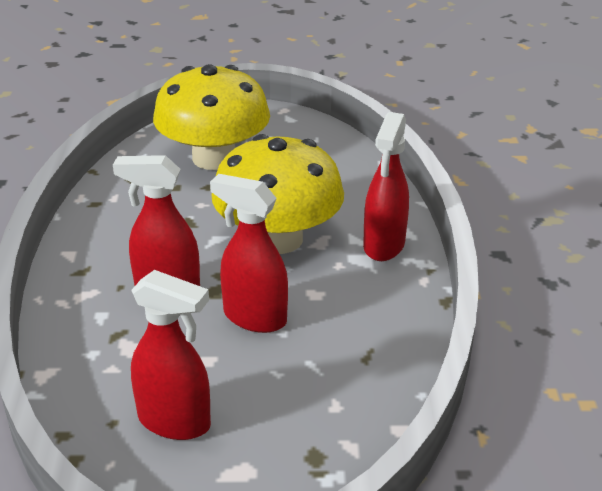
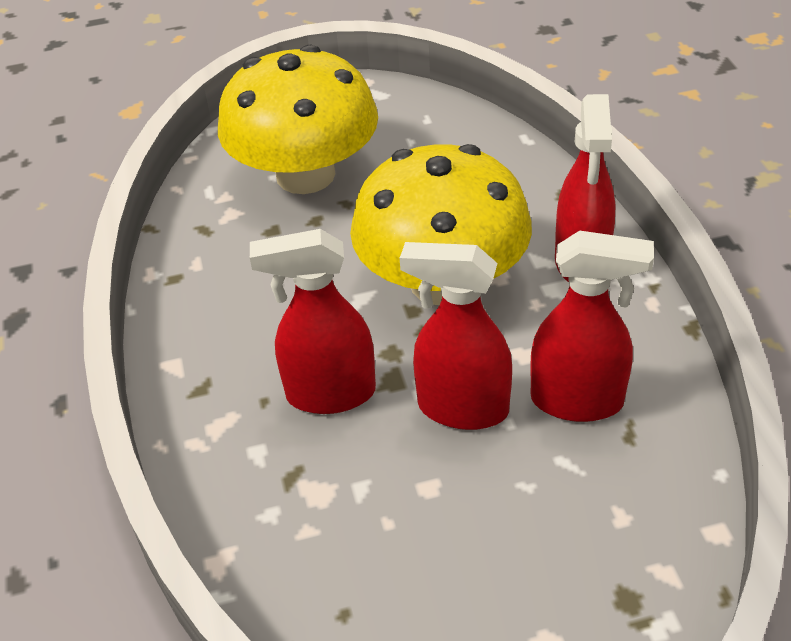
camera: 10 degrees left, 10 degrees up
red spray bottle [131,270,211,440] -> red spray bottle moved to [530,230,654,422]

